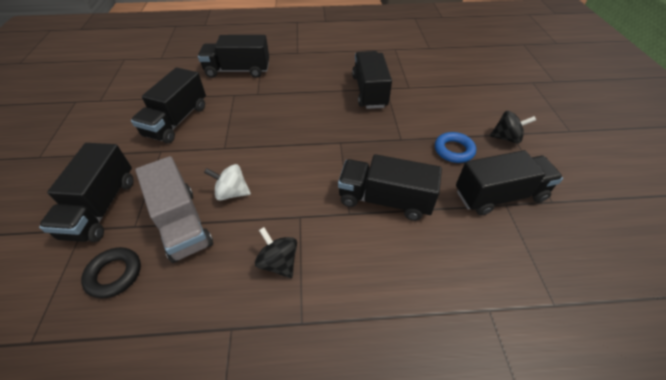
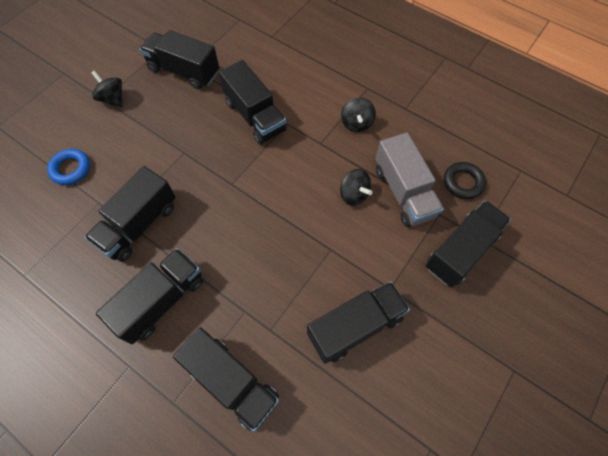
camera: 140 degrees left, 15 degrees up
grey truck [135,156,213,263] -> grey truck turned 150 degrees clockwise [375,133,444,227]
white spinning top [204,164,251,201] -> black spinning top [340,169,372,206]
blue ring [435,132,476,163] -> blue ring moved to [47,149,90,185]
none -> black truck [96,248,203,344]

